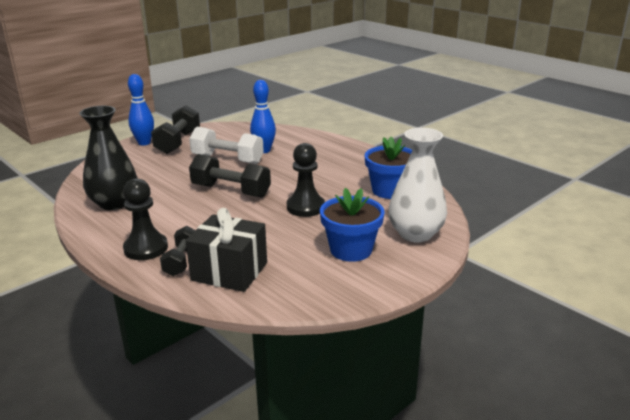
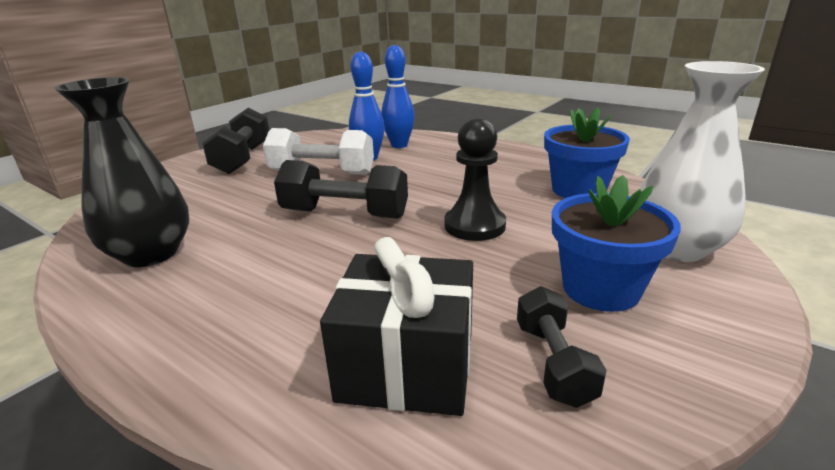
camera: 10 degrees left, 0 degrees up
black pawn [123,178,168,260] -> none
blue bowling pin [128,74,154,146] -> blue bowling pin moved to [381,45,415,148]
black dumbbell [160,226,196,276] -> black dumbbell moved to [517,286,607,408]

